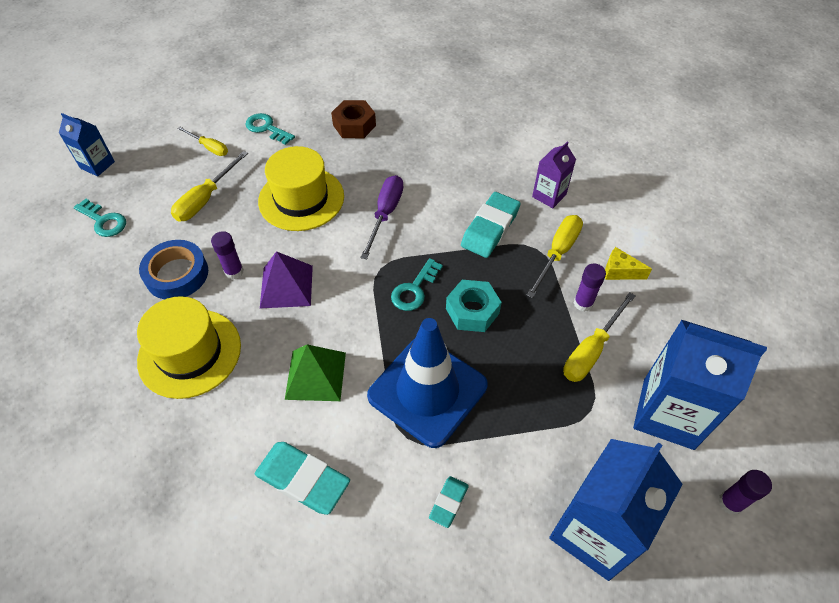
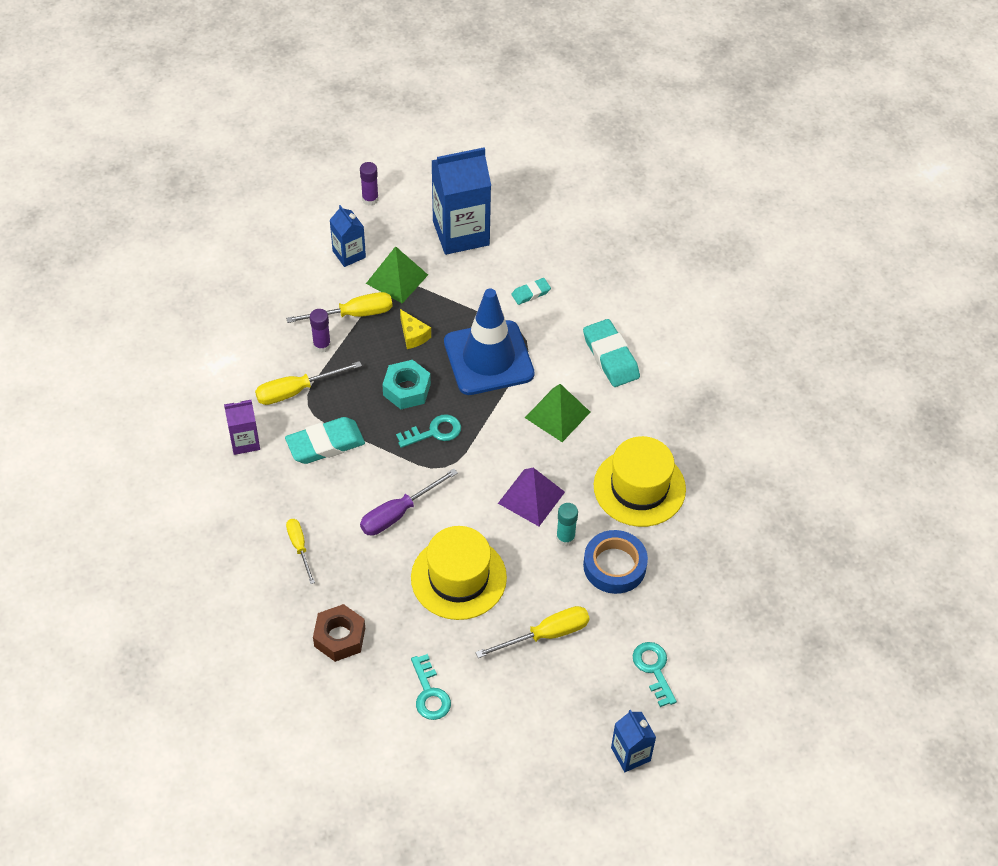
camera: 145 degrees left, 0 degrees up
yellow screwdriver [177,127,228,156] -> yellow screwdriver moved to [286,519,315,584]
purple glue stick [211,231,244,279] -> turquoise glue stick [556,503,578,546]
yellow cheese [605,247,652,280] -> yellow cheese moved to [400,309,431,349]
blue carton [633,320,767,450] -> blue carton [330,205,366,267], size x0.53
none -> green pyramid [366,246,428,303]

